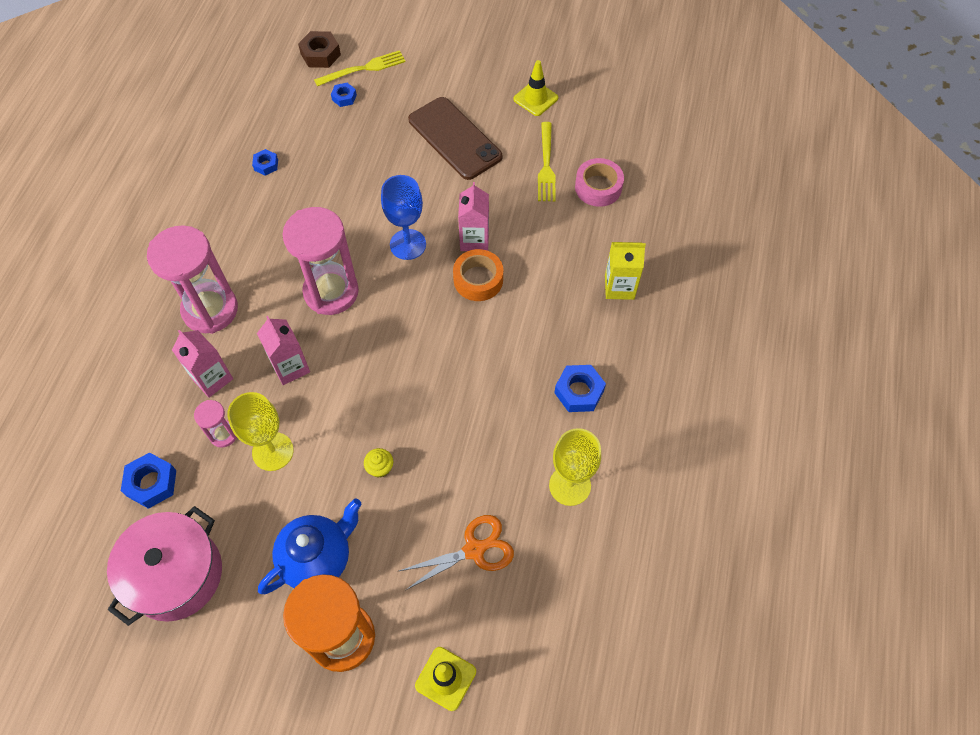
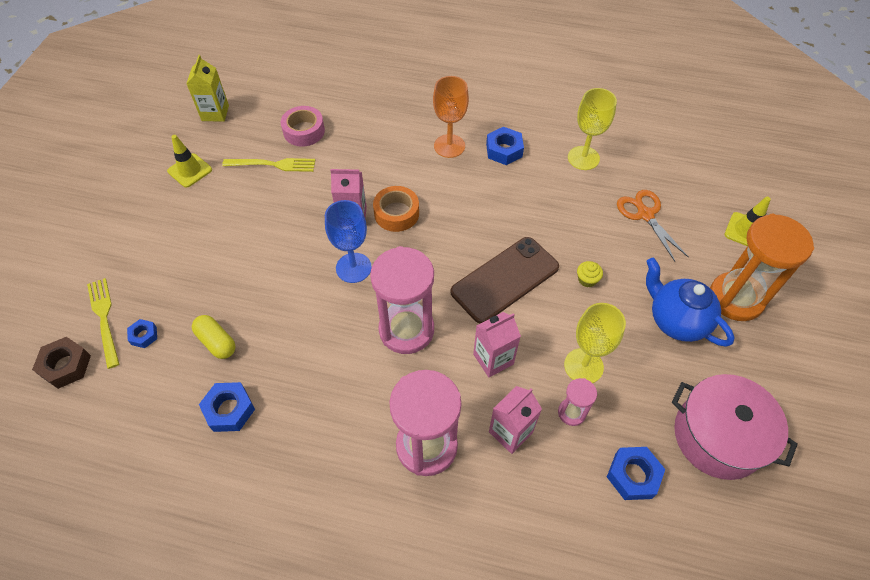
camera: 90 degrees left, 5 degrees down
blue nut [252,149,278,176] -> blue nut [199,382,255,432], size x1.65
brown phone [408,97,502,180] -> brown phone moved to [451,237,559,324]
yellow carton [605,242,646,300] -> yellow carton moved to [186,55,229,122]
none -> yellow capsule [192,315,236,359]
none -> orange goblet [433,76,469,158]

